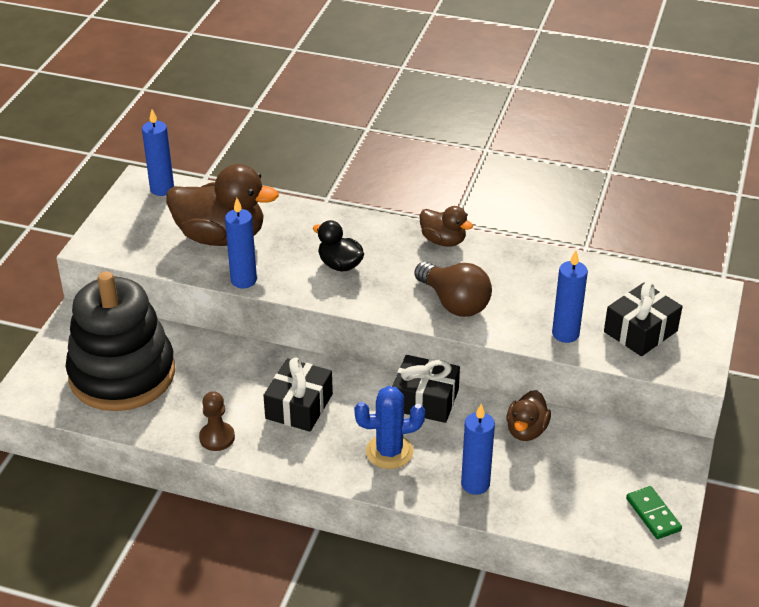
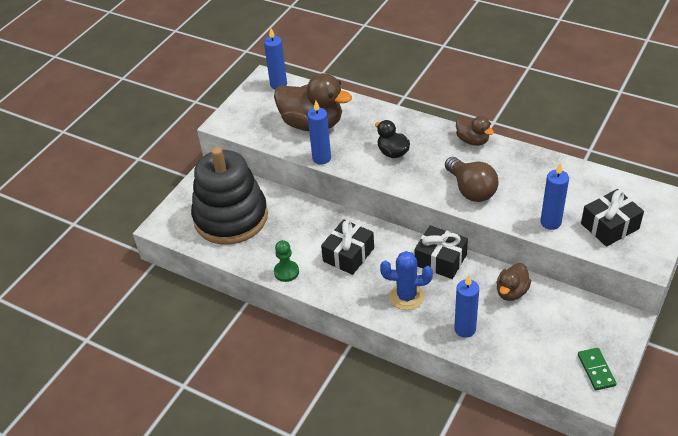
camera: 15 degrees right, 5 degrees up
brown pawn [199,391,235,451] -> green pawn [274,240,299,282]

